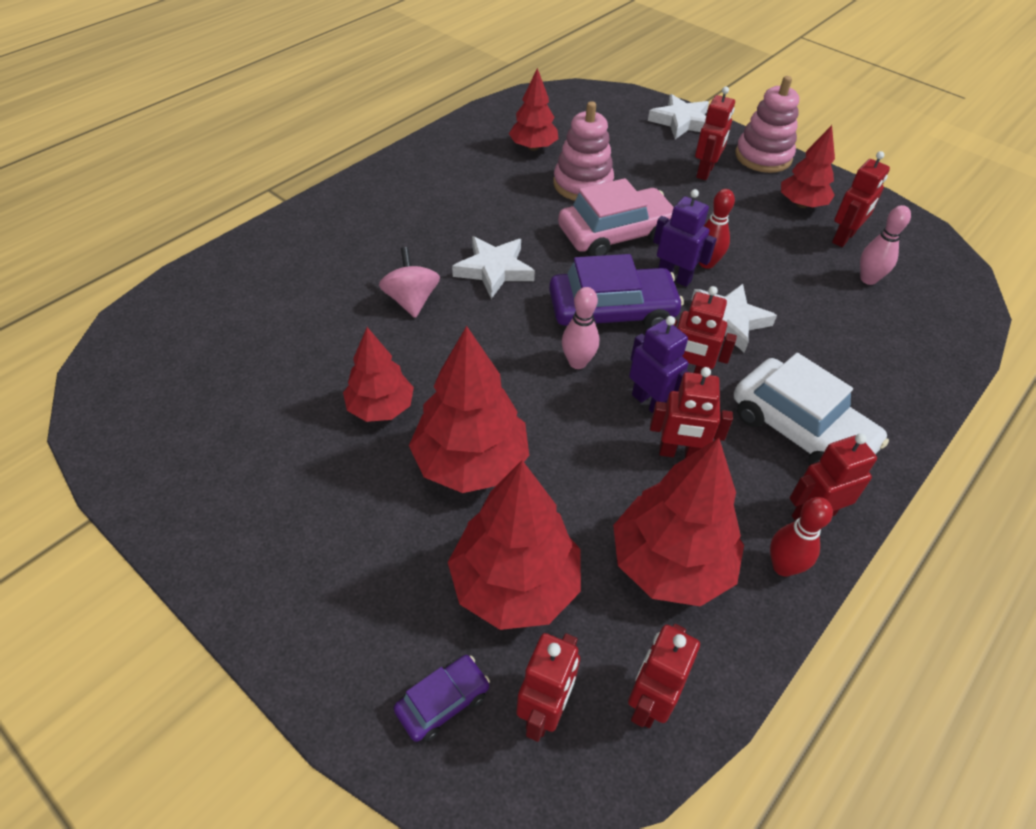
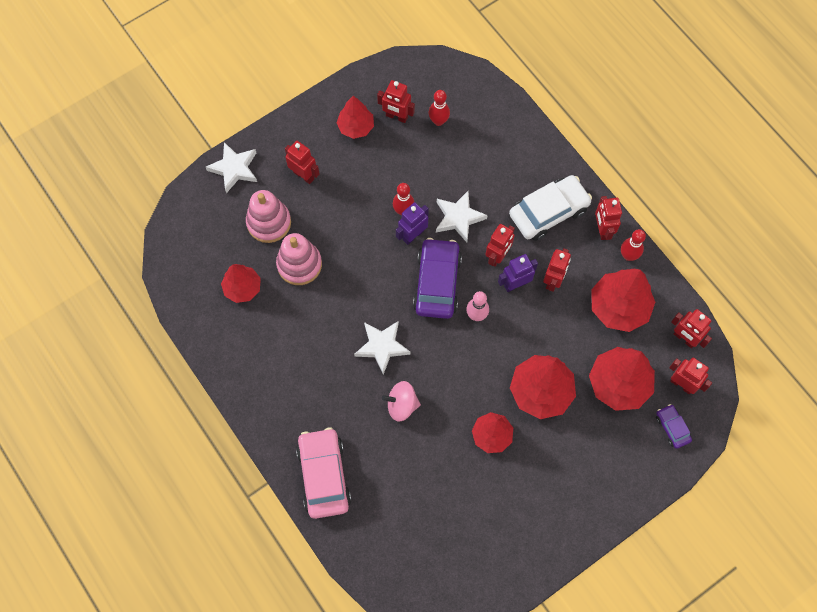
camera: 75 degrees left, 20 degrees up
pink car [558,178,674,256] -> pink car moved to [296,428,351,519]
pink stacking toy [735,76,799,173] -> pink stacking toy moved to [246,190,291,243]
red robot [832,151,890,247] -> red robot turned 150 degrees clockwise [377,80,415,123]
pink bowling pin [860,205,911,285] -> red bowling pin [429,90,450,126]

